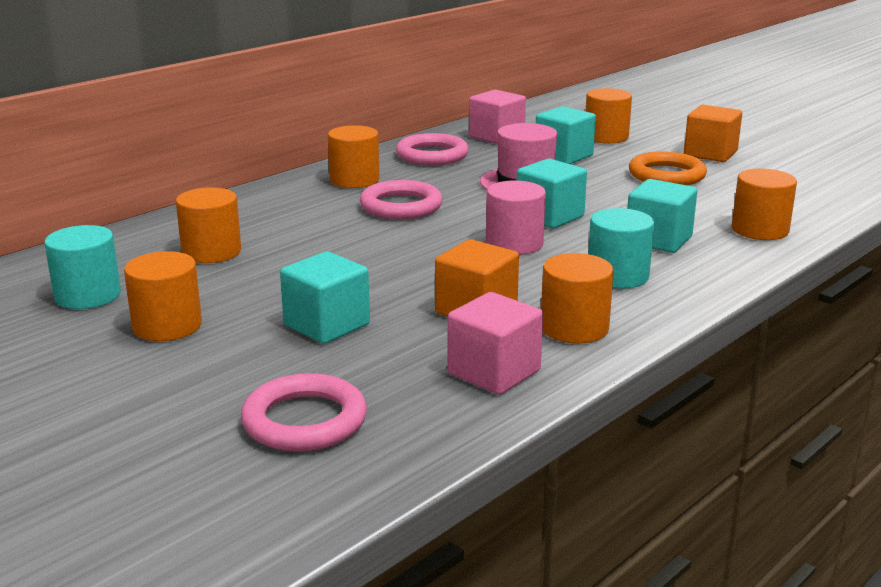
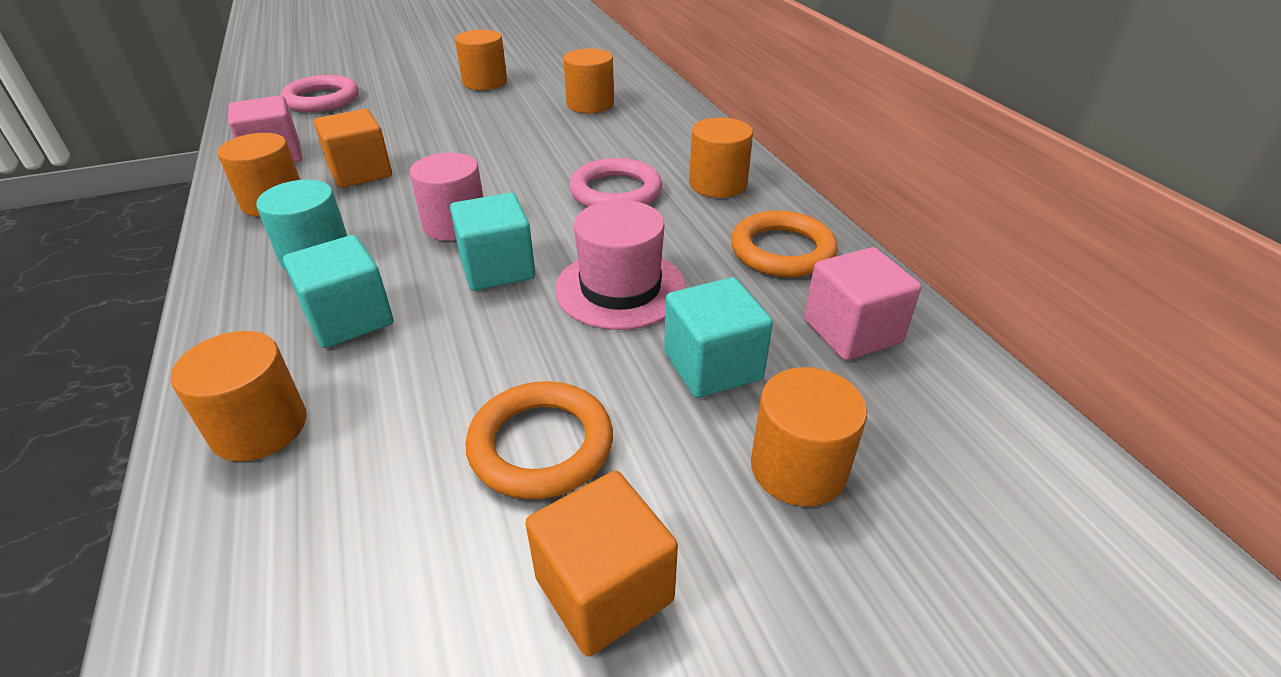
camera: 115 degrees right, 15 degrees up
turquoise cylinder [44,225,121,309] -> none
turquoise cube [280,251,370,344] -> none
pink ring [396,133,469,165] -> orange ring [731,211,838,277]

